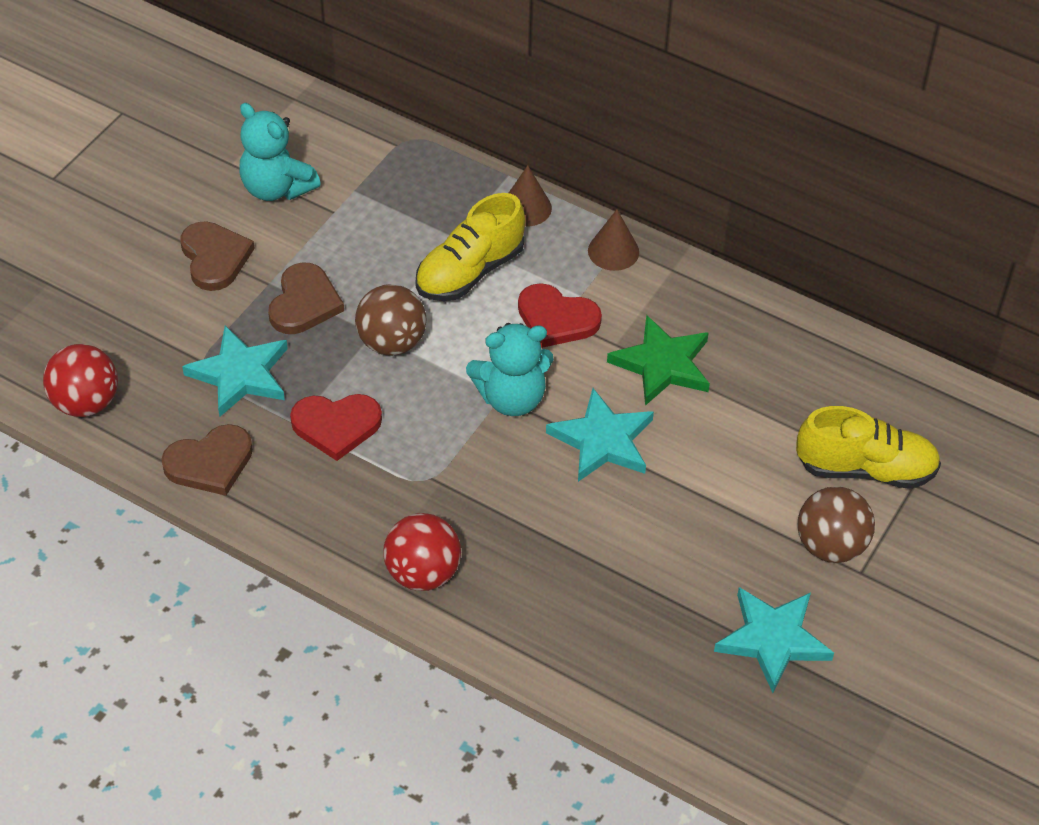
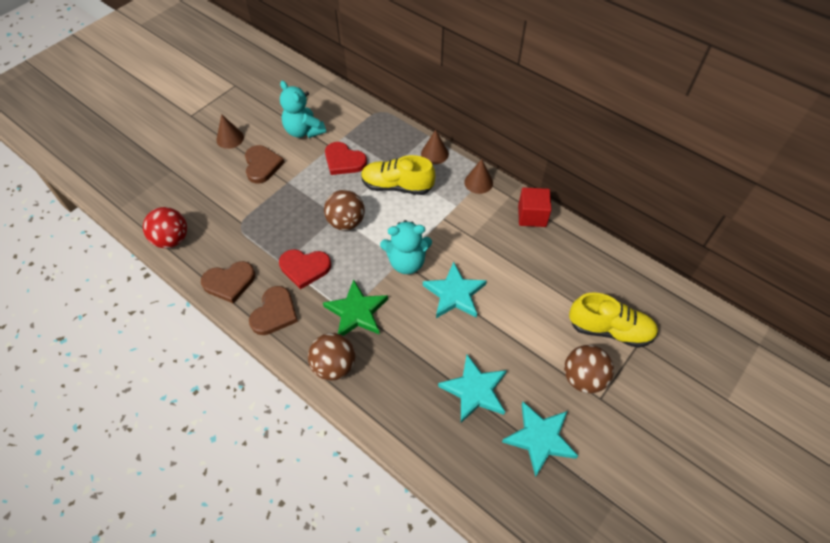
camera: 10 degrees right, 5 degrees up
turquoise star [182,325,288,417] -> turquoise star moved to [438,355,507,423]
brown heart [268,262,344,334] -> brown heart moved to [249,286,298,335]
red ball [383,513,461,591] -> brown ball [308,333,355,381]
yellow shoe [415,193,525,301] -> yellow shoe turned 45 degrees clockwise [361,155,435,195]
red heart [518,283,602,348] -> red heart moved to [325,142,367,175]
green star [607,315,710,406] -> green star moved to [323,279,388,336]
none -> brown cone [217,114,244,149]
none -> red cube [518,187,551,227]

